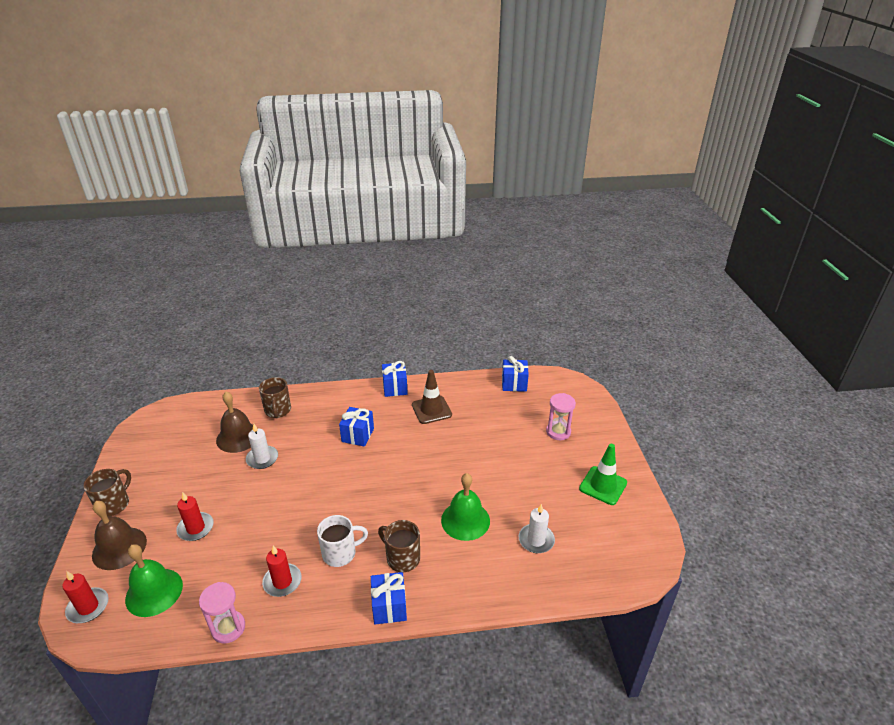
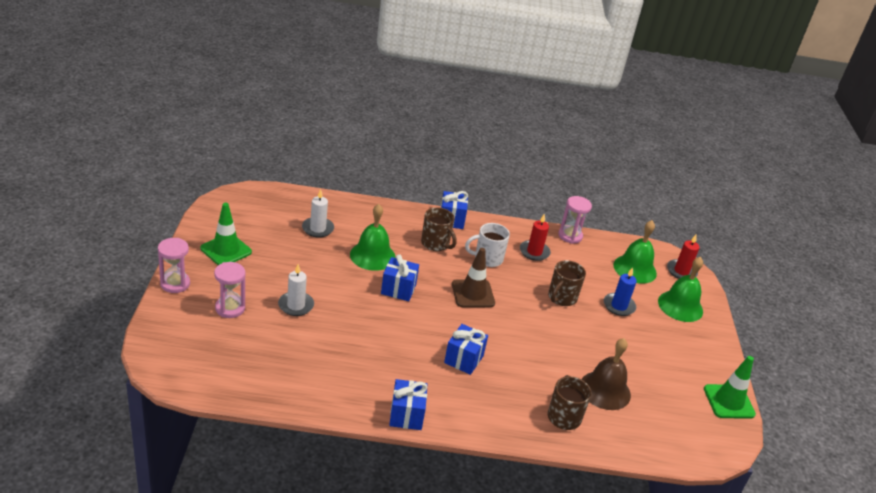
camera: 175 degrees left, 0 degrees up
brown mug [83,469,131,517] -> brown mug moved to [548,260,586,306]
brown bell [92,501,147,570] -> green bell [658,257,703,322]
red candle [176,492,214,541] -> blue candle [604,267,637,316]
white candle [246,424,278,469] -> white candle moved to [278,264,314,316]
brown traffic cone [412,370,452,424] -> brown traffic cone moved to [452,248,495,307]
blue gift [502,356,529,392] -> blue gift moved to [381,254,419,301]
none -> pink hourglass [158,238,190,293]
none -> green traffic cone [704,356,756,419]

